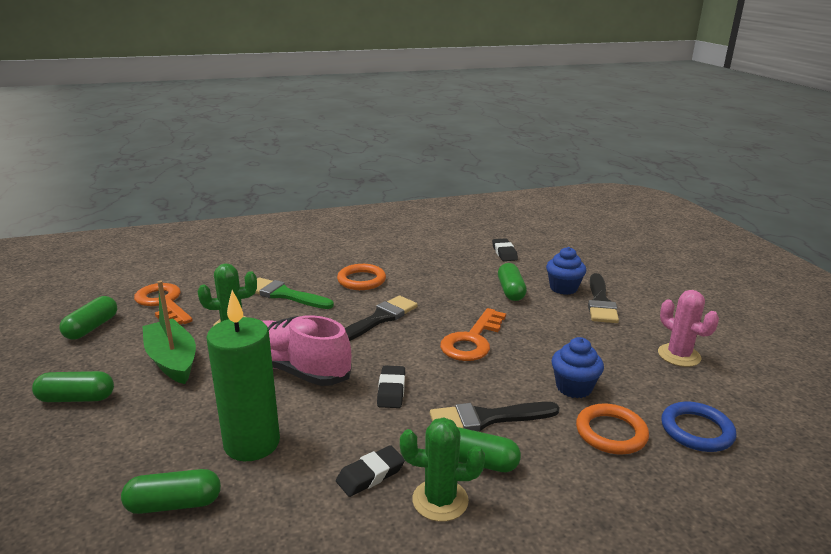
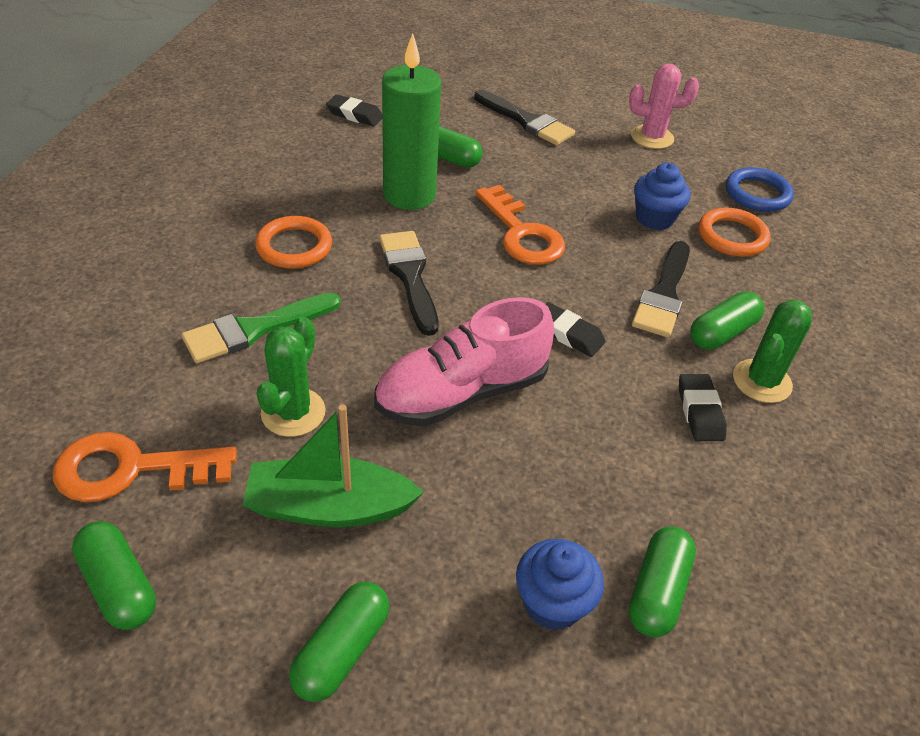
camera: 60 degrees left, 20 degrees up
green candle [206,290,280,461] -> green candle moved to [382,33,441,210]
blue cupcake [546,247,586,295] -> blue cupcake moved to [516,539,604,631]

